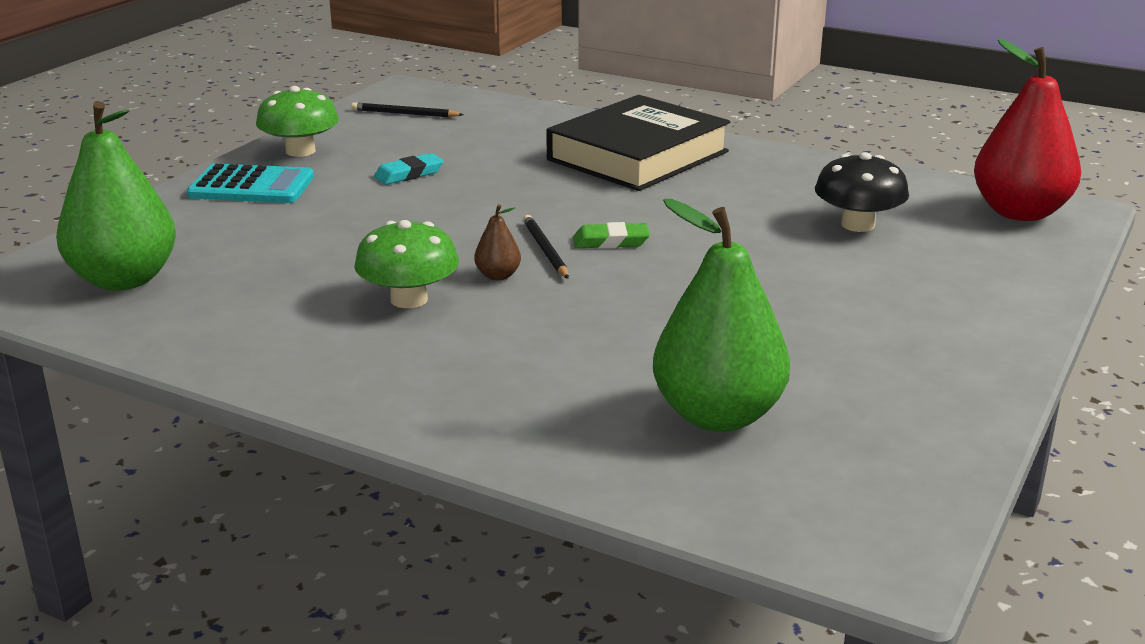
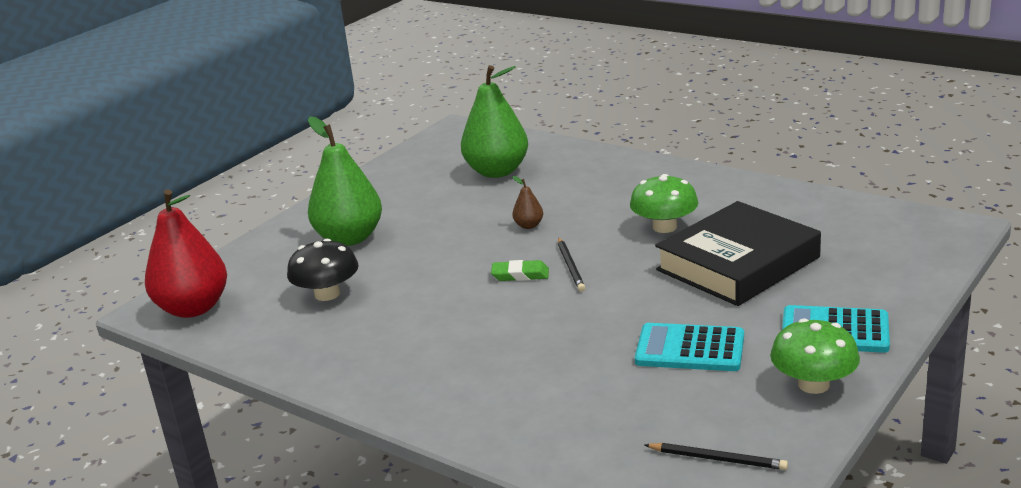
camera: 170 degrees left, 0 degrees up
green pear [56,101,176,291] -> green pear moved to [308,117,382,246]
turquoise eraser [374,153,443,185] -> turquoise calculator [635,323,744,371]
brown pear [474,204,521,280] -> brown pear moved to [512,176,543,229]
black book [546,95,730,191] -> black book moved to [655,201,821,306]

